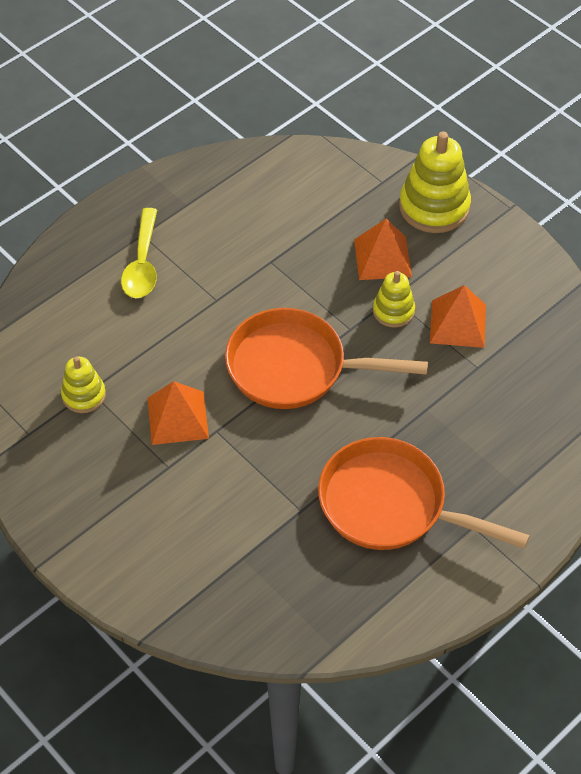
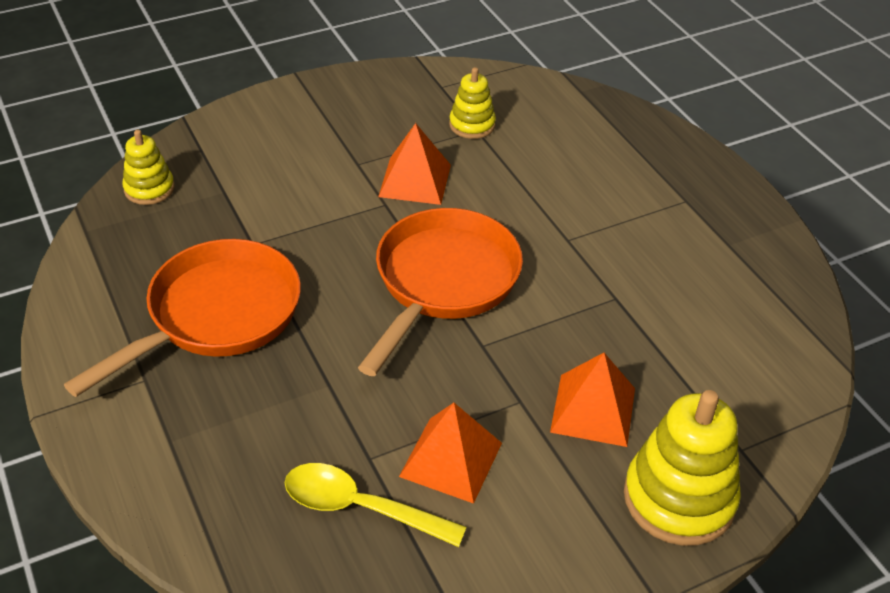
camera: 105 degrees right, 10 degrees down
yellow spoon [121,208,157,298] -> yellow spoon moved to [284,463,467,547]
yellow stacking toy [373,271,415,328] -> yellow stacking toy moved to [122,130,175,205]

